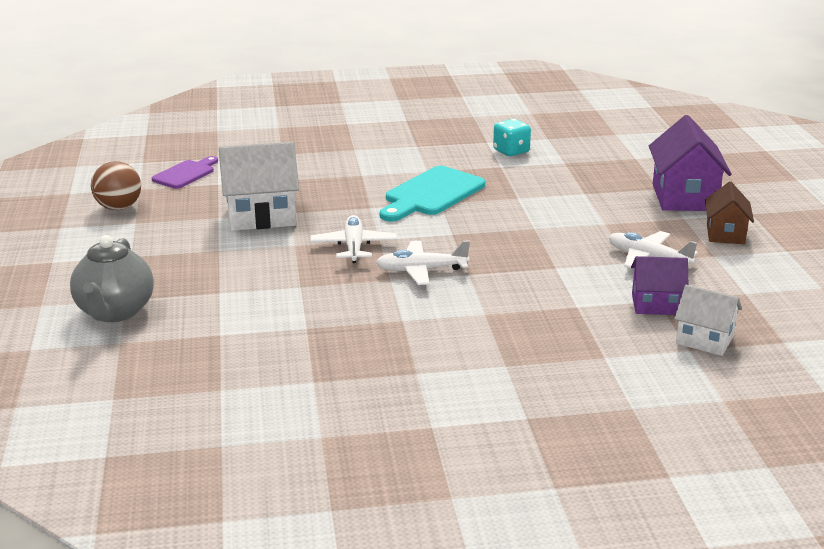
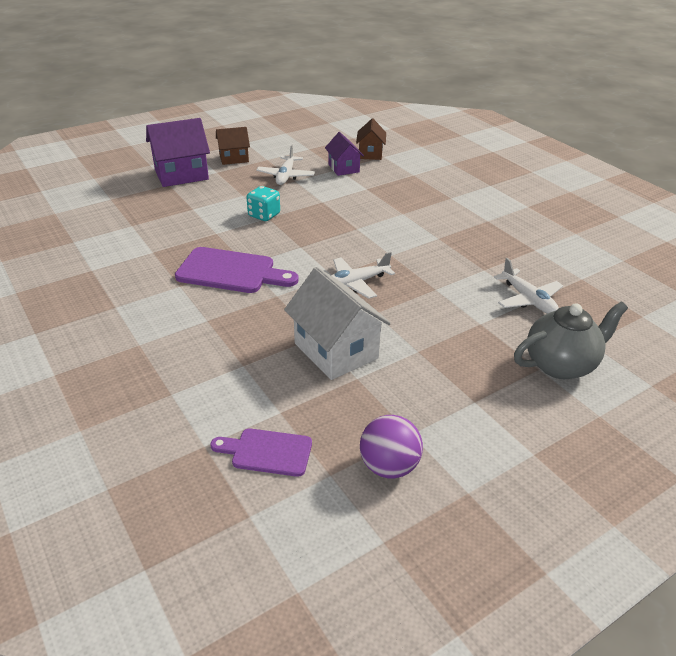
camera: 115 degrees left, 10 degrees up
brown ball [91,161,141,210] -> purple ball [360,415,423,478]
white plane [376,240,470,285] -> white plane moved to [494,258,563,314]
turquoise cutting board [380,166,485,222] -> purple cutting board [175,247,299,293]
turquoise dice [493,119,531,156] -> turquoise dice moved to [246,186,280,221]
white house [674,285,742,356] -> brown house [356,119,386,160]

